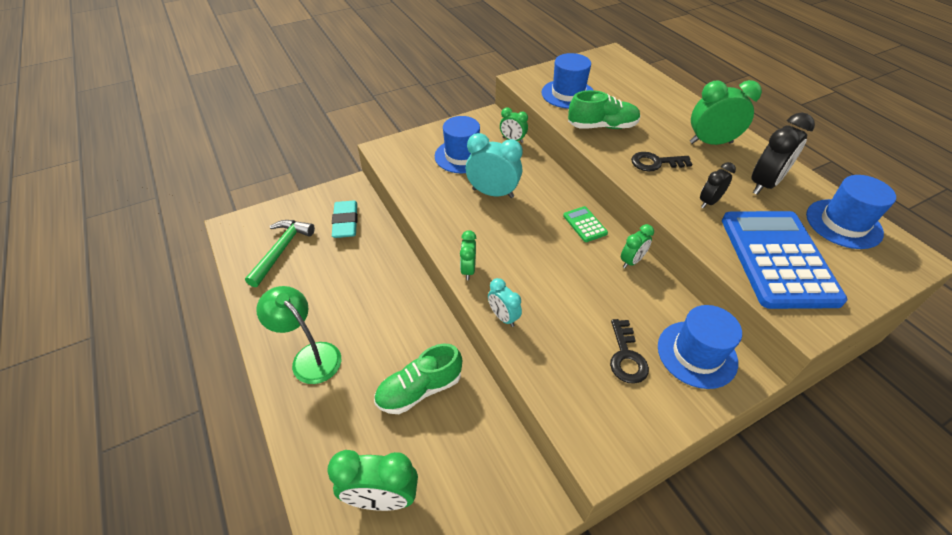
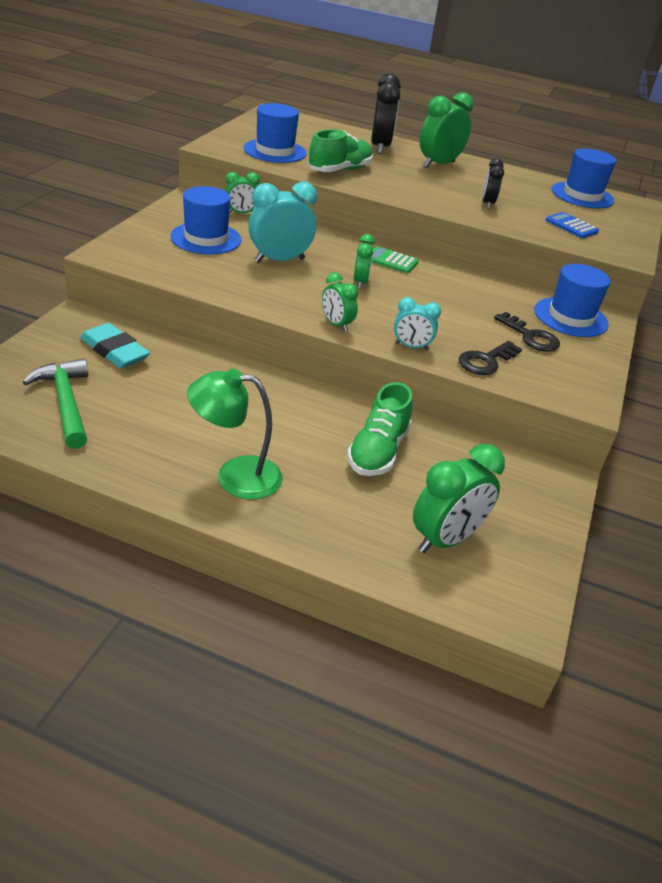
camera: 45 degrees left, 10 degrees down
green clock [621,224,654,268] -> green clock moved to [354,234,375,289]
black key [631,152,692,171] -> black key moved to [459,341,522,375]
blue calculator [722,211,847,309] -> blue calculator [546,212,599,238], size x0.41
black clock [751,113,815,195] -> black clock moved to [371,73,401,154]

